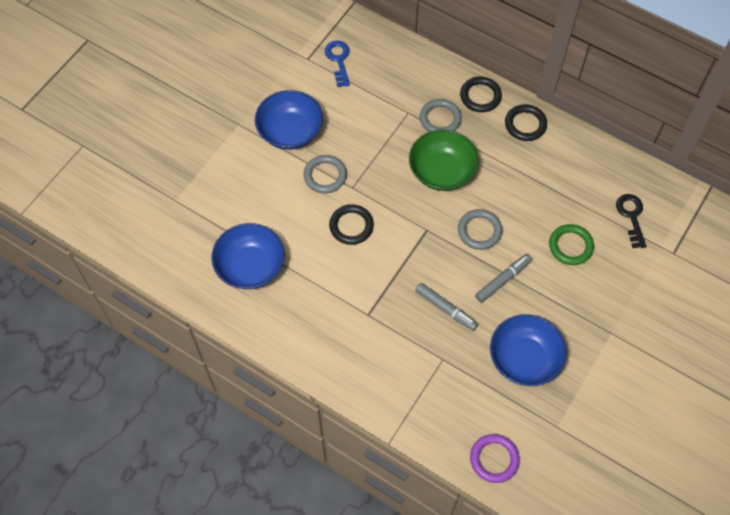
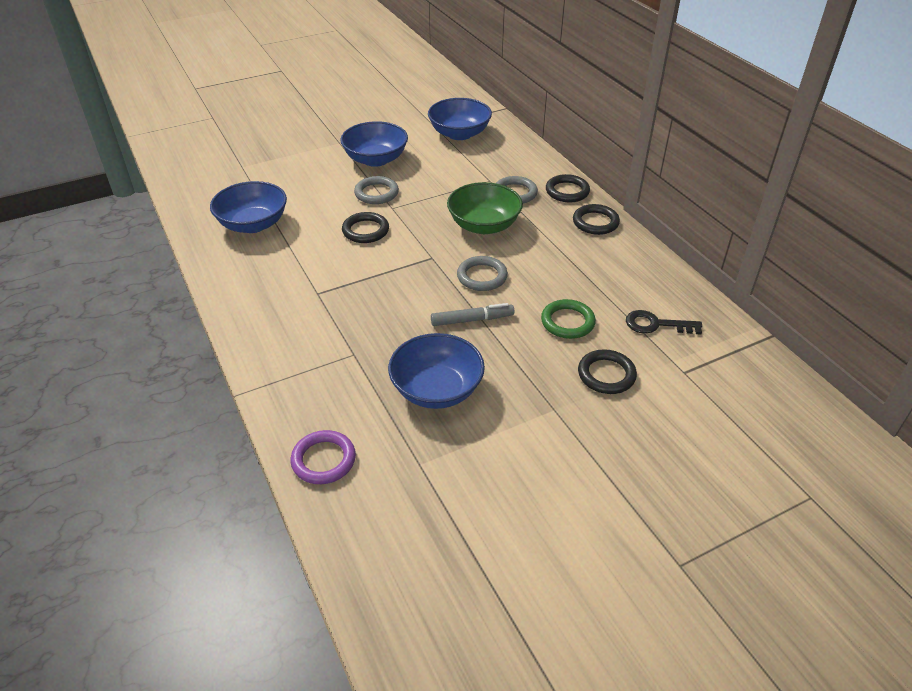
camera: 30 degrees right, 20 degrees down
blue key [325,41,350,87] -> blue bowl [428,98,492,140]
grey marker [415,283,478,331] -> none
black key [616,194,646,248] -> black key turned 105 degrees counterclockwise [626,310,702,335]
none -> black ring [578,349,637,394]

